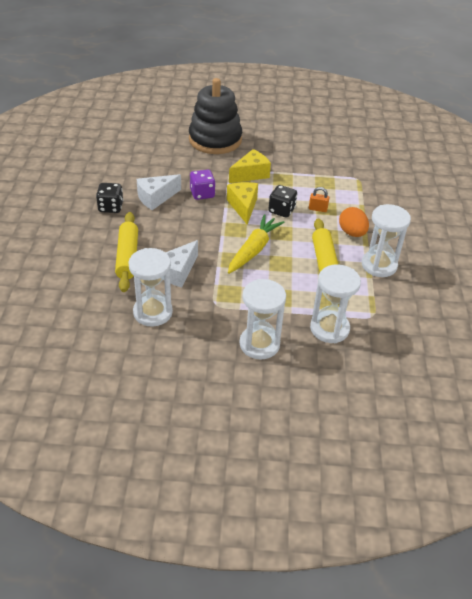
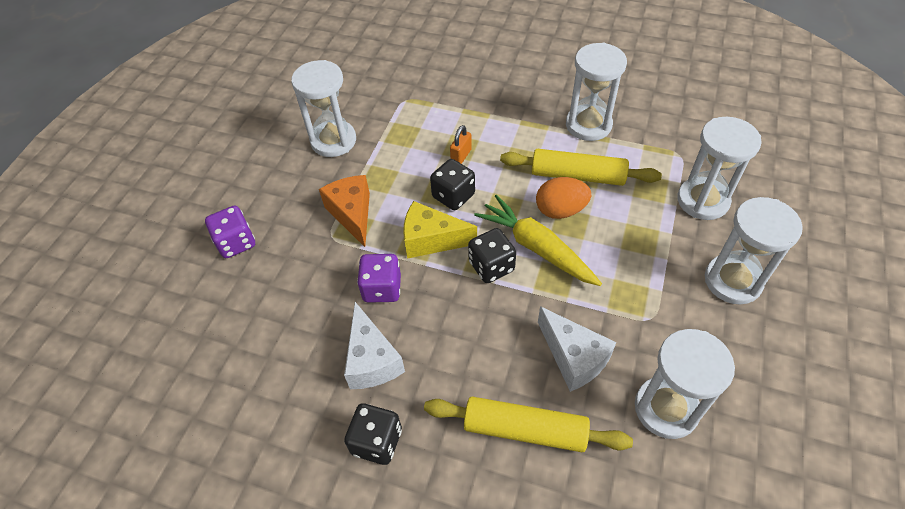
camera: 70 degrees left, 10 degrees up
black stacking toy [189,78,242,154] -> purple dice [205,205,255,258]
yellow cheese [229,149,271,183] -> orange cheese [319,175,370,247]
orange egg [339,207,369,237] -> orange egg moved to [536,177,591,219]
none -> white hourglass [291,60,356,157]
none -> black dice [468,228,516,283]

